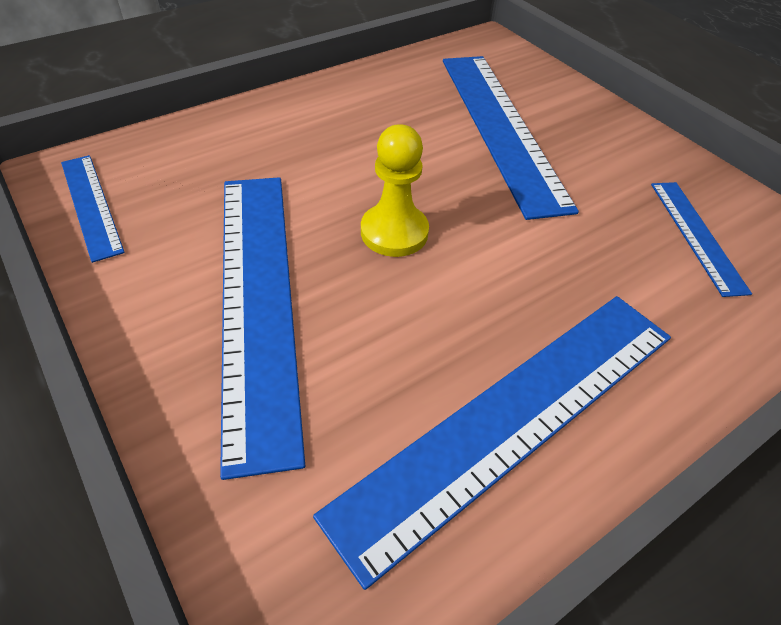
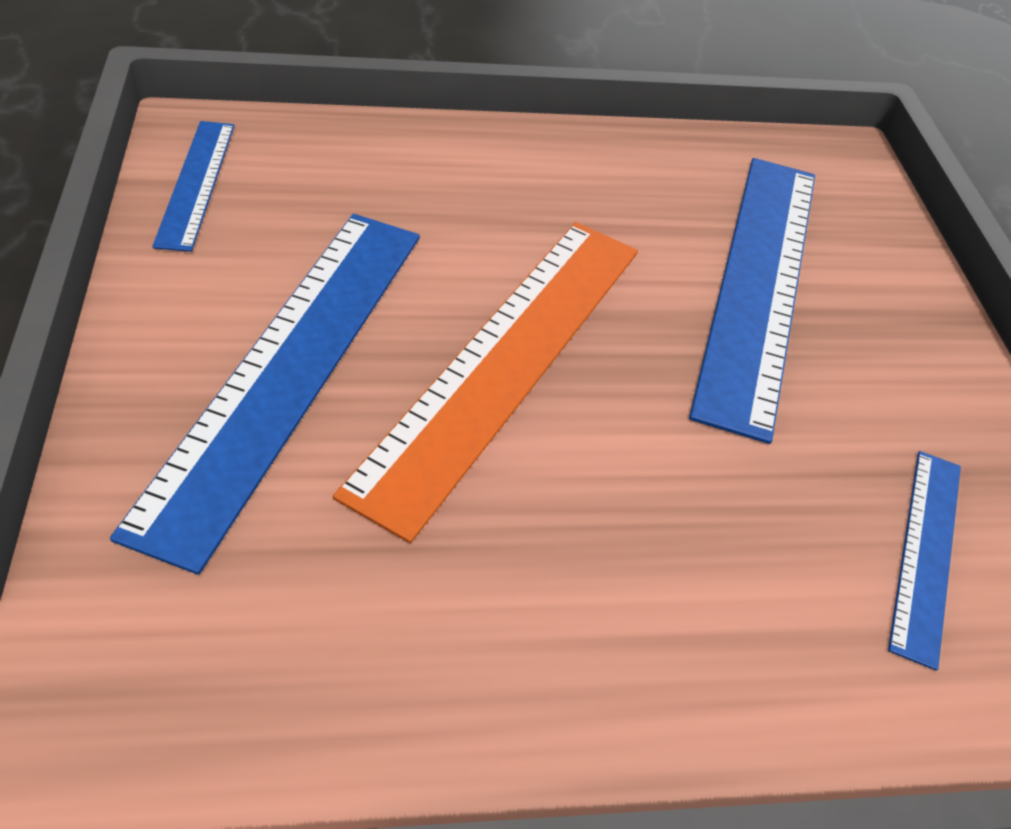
camera: 25 degrees right, 0 degrees up
blue ruler [313,296,671,590] -> none
yellow pawn [361,124,429,257] -> orange ruler [333,222,638,543]

